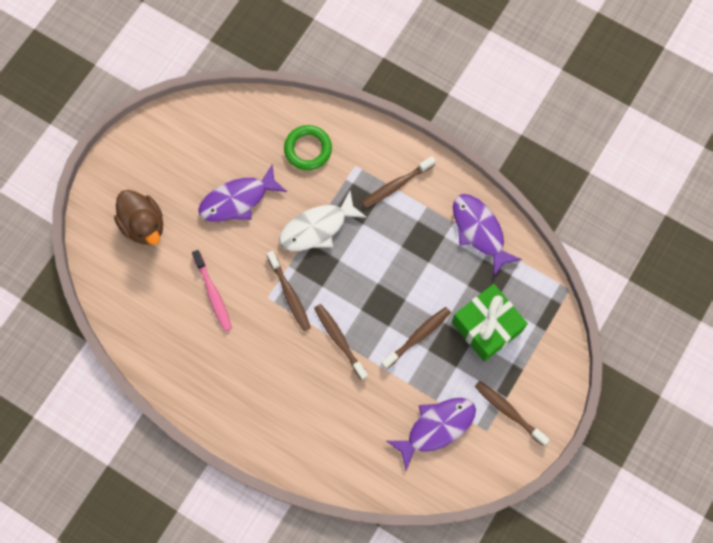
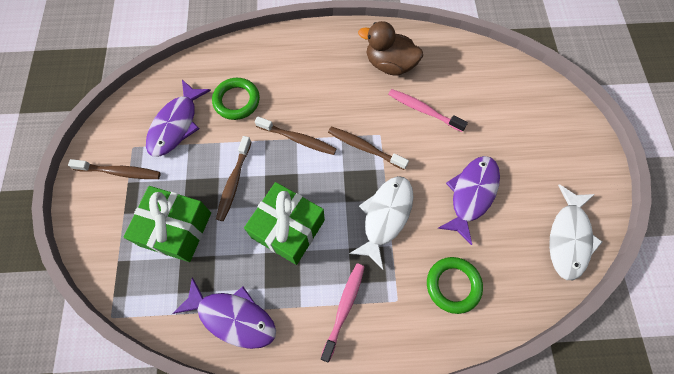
camera: 145 degrees right, 5 degrees down
brown duck [114,190,163,245] -> brown duck moved to [358,21,423,76]
brown toothbrush [362,156,436,208] -> pink toothbrush [321,263,365,362]
none -> green ring [212,78,260,120]
none -> green gift [244,182,325,265]
none -> white fish [549,184,602,280]

